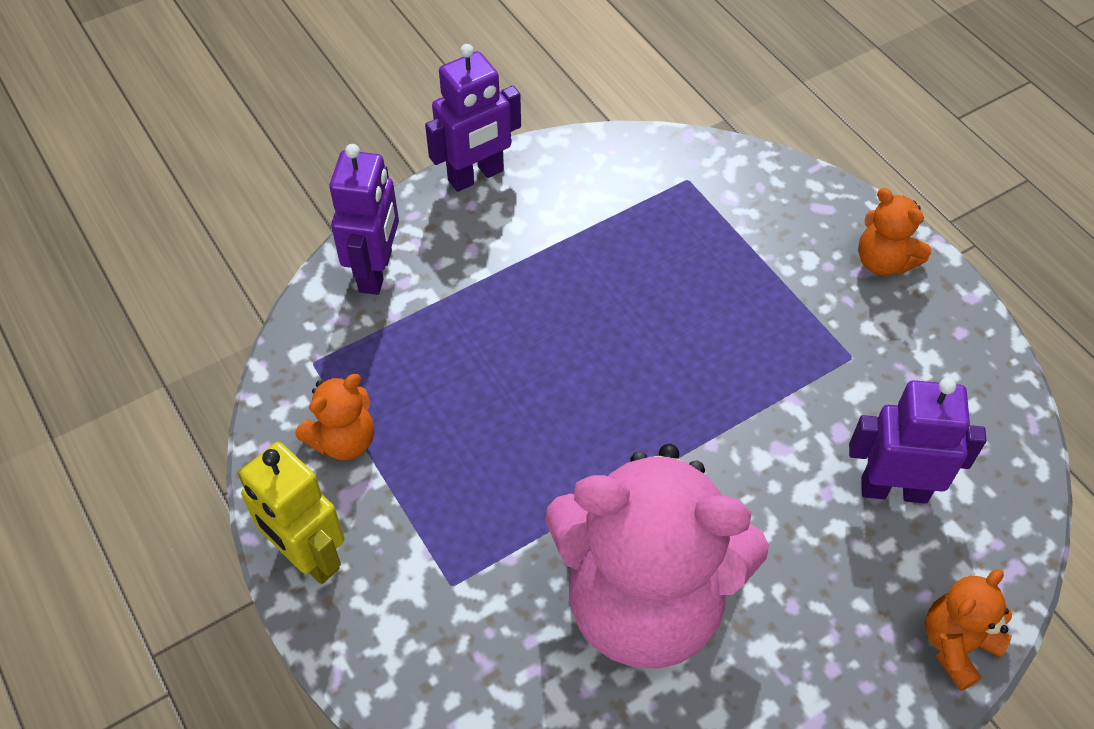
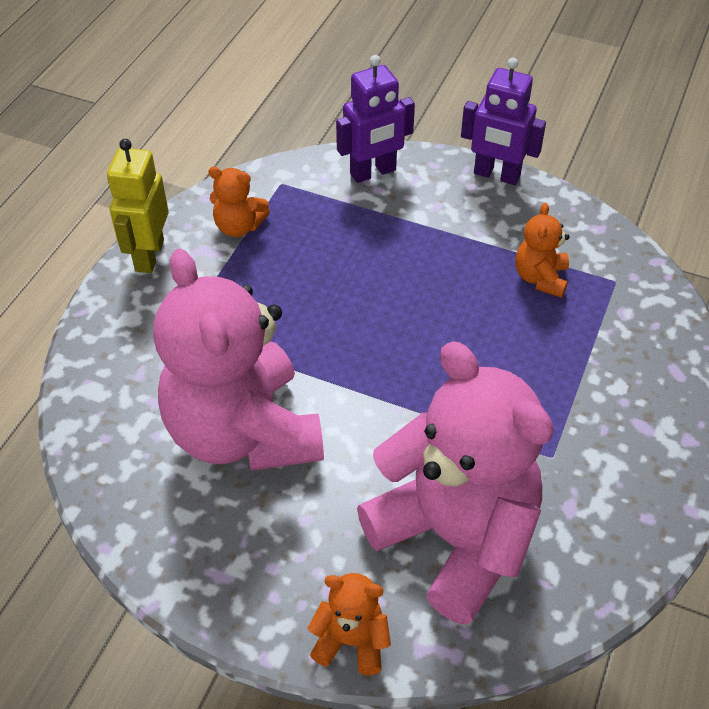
camera: 55 degrees right, 5 degrees down
purple robot [849,378,987,504] -> pink teddy bear [357,341,554,625]
orange teddy bear [858,188,931,276] -> orange teddy bear moved to [515,203,570,298]

